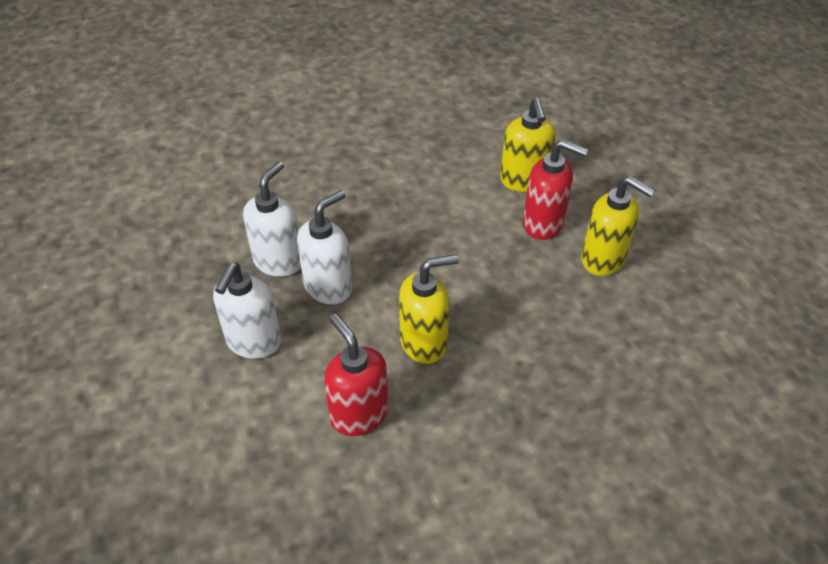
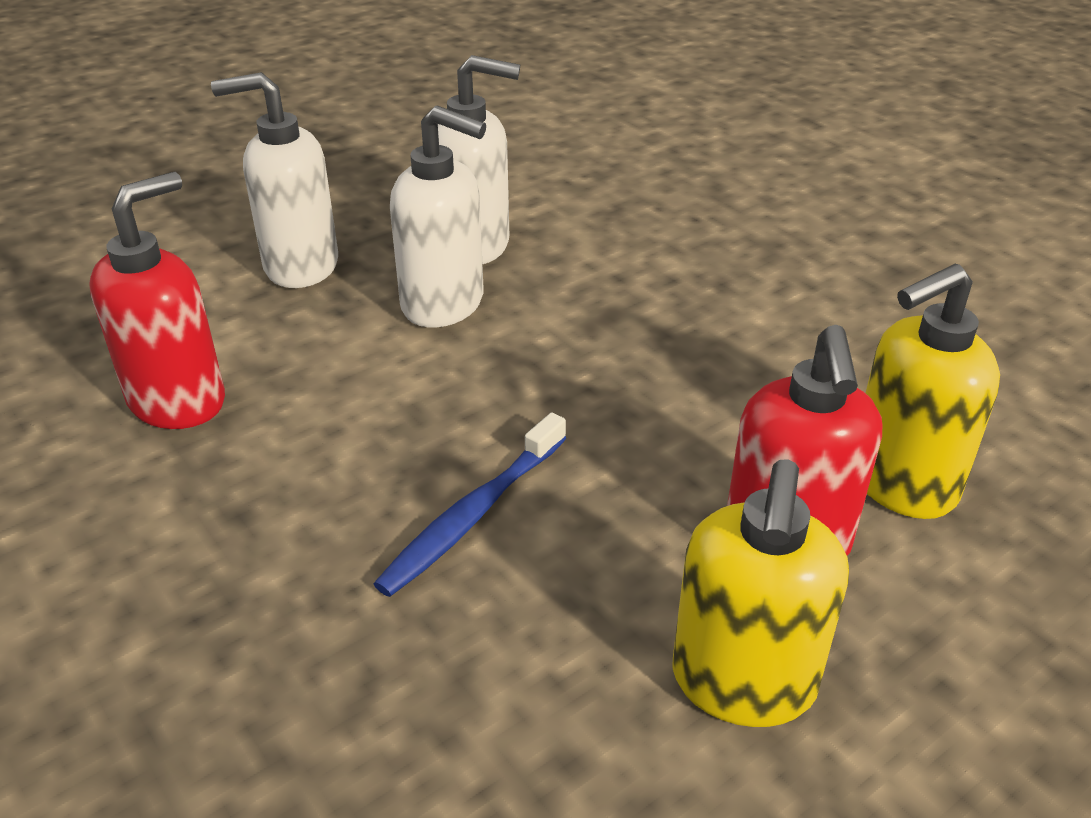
camera: 70 degrees right, 10 degrees down
yellow soap dispenser [399,254,459,364] -> none
none -> blue toothbrush [374,412,566,597]

